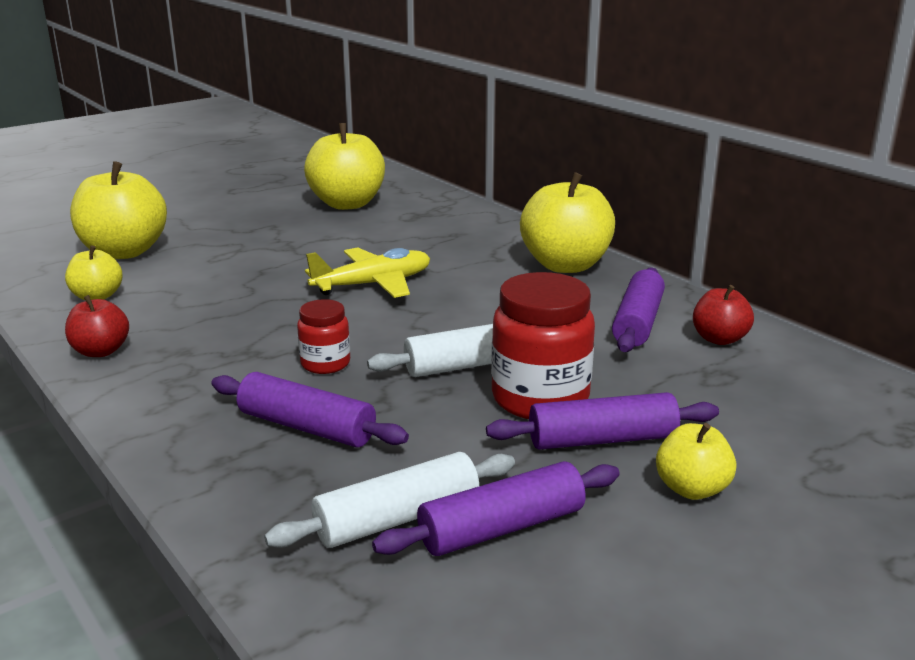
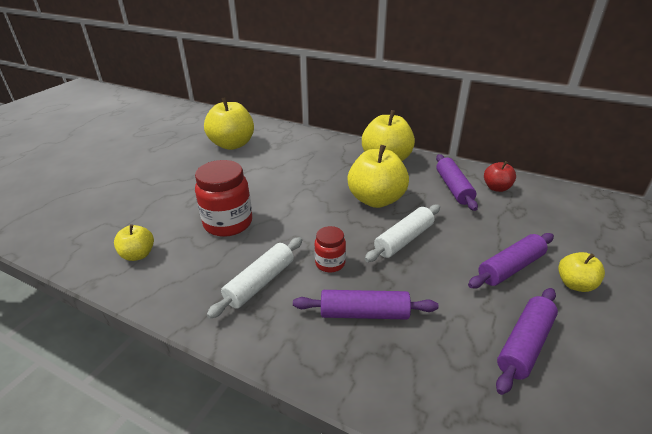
camera: 25 degrees left, 10 degrees up
red apple [65,295,129,357] -> none
yellow apple [70,161,167,259] -> yellow apple moved to [347,145,409,208]
white rolling pin [264,452,515,548] -> white rolling pin moved to [207,237,302,319]
yellow plane [305,248,430,298] -> none
red jar [491,272,595,419] -> red jar moved to [195,160,252,237]

